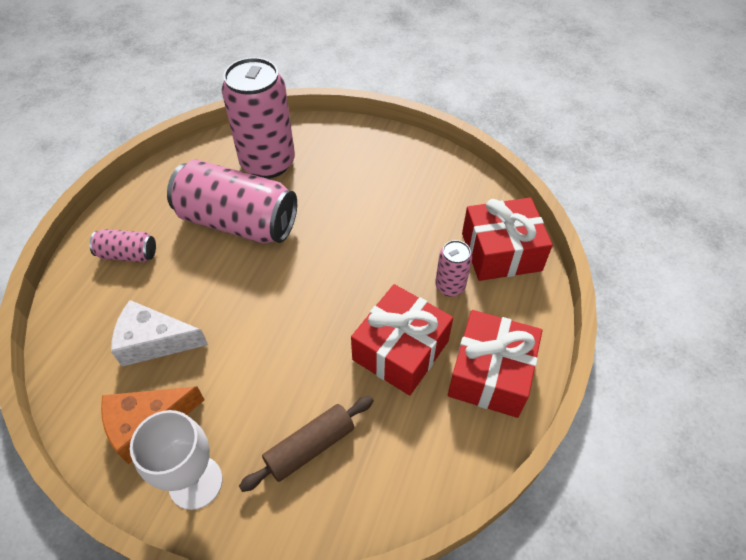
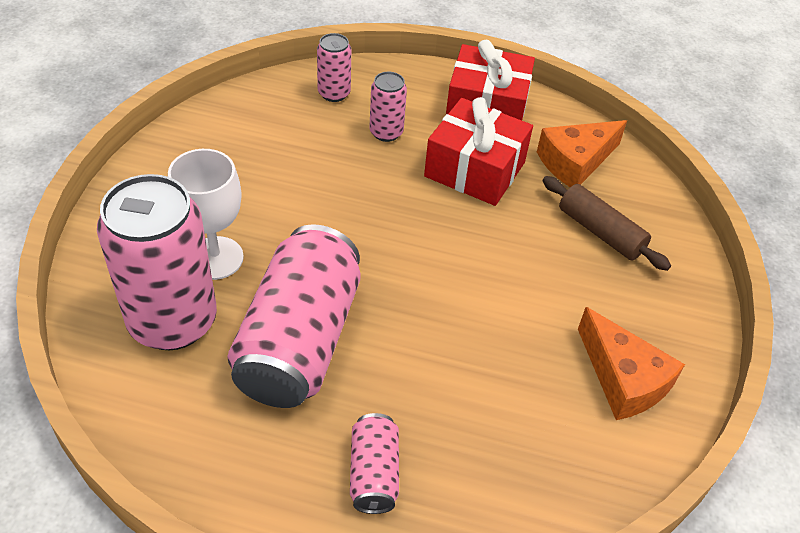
camera: 100 degrees left, 5 degrees down
white cheese [111,300,208,367] -> none
white goblet [130,410,223,510] -> white goblet moved to [168,149,244,280]
red gift [462,198,553,281] -> pink can [317,33,351,102]
none -> orange cheese [537,120,627,187]

